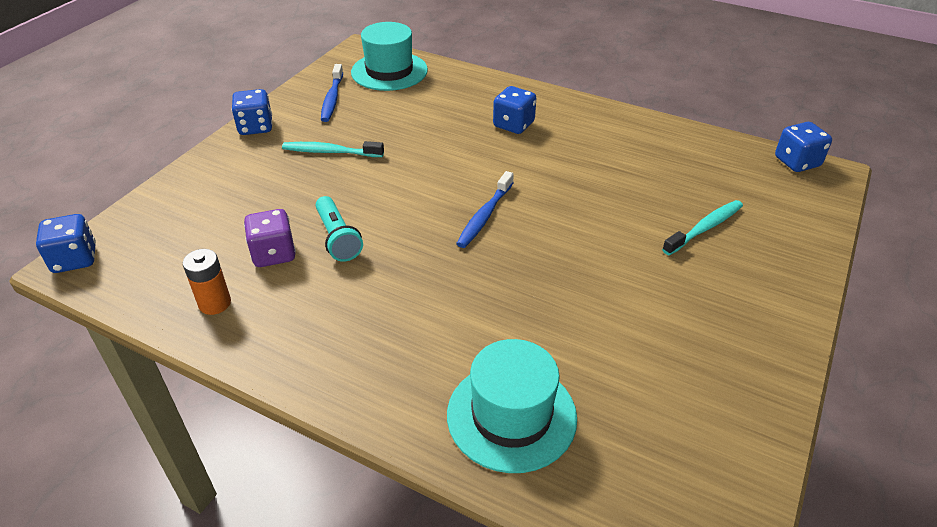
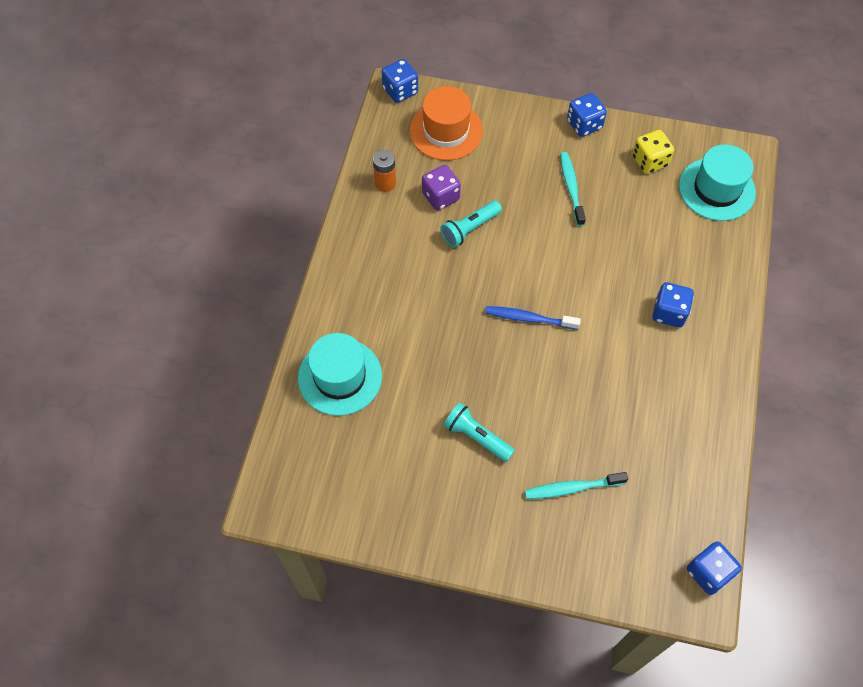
camera: 75 degrees right, 20 degrees up
blue toothbrush [321,64,343,122] -> yellow dice [632,130,674,174]
turquoise toothbrush [662,200,743,256] -> turquoise toothbrush turned 135 degrees clockwise [525,472,628,499]
none -> orange hat [410,86,483,160]
none -> turquoise flashlight [444,403,515,462]

